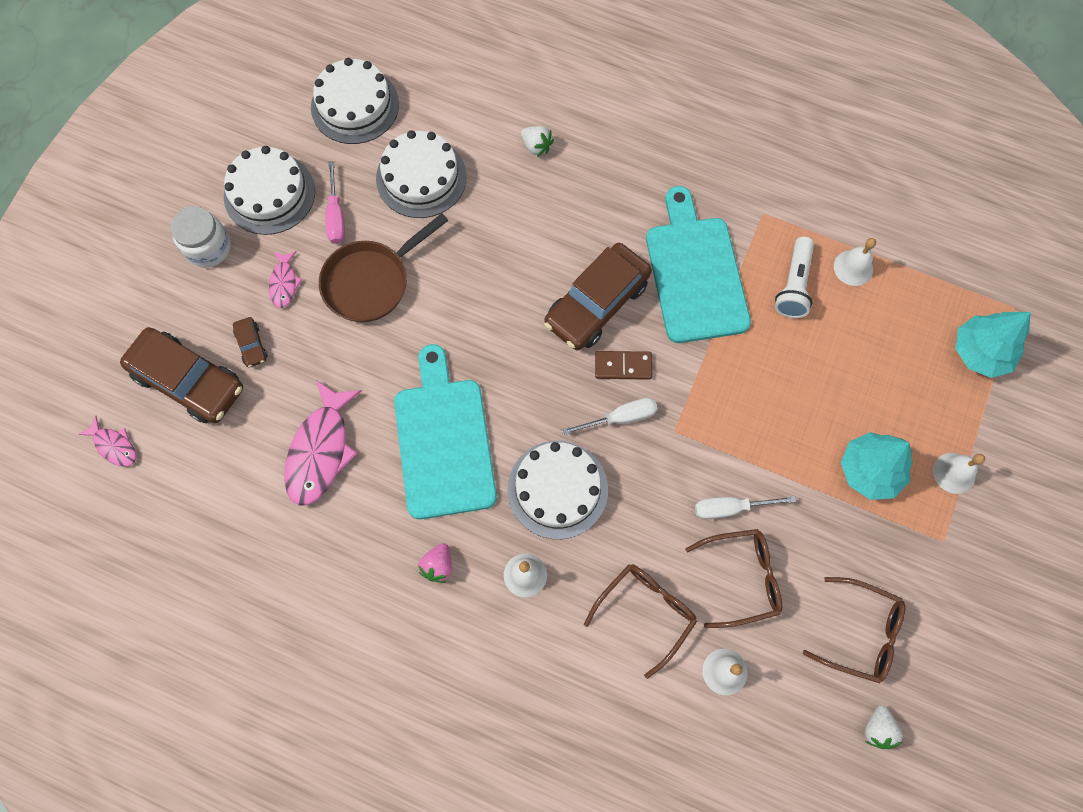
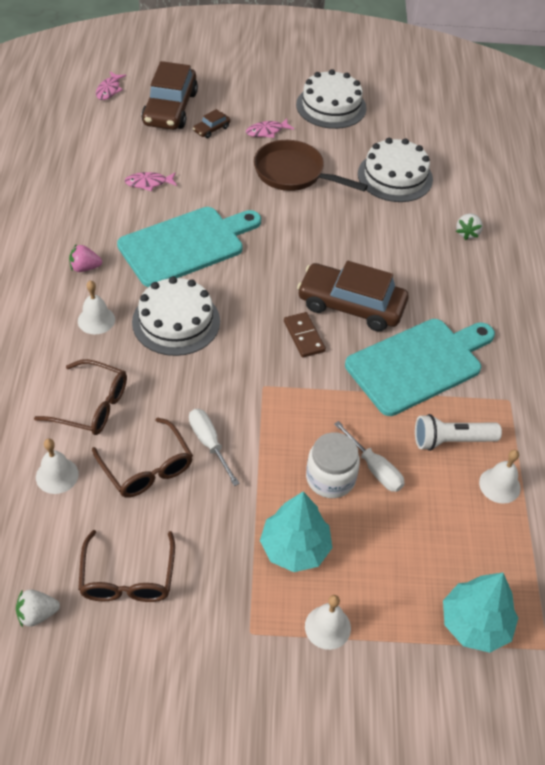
camera: 65 degrees right, 20 degrees down
white jar [171,206,231,268] -> white jar moved to [306,432,360,498]
pink fish [284,380,362,506] -> pink fish [125,172,177,191], size x0.52
white cake [311,58,399,144] -> none
pink screwdriver [325,161,345,244] -> none
white screwdriver [562,398,658,435] -> white screwdriver moved to [334,421,405,492]

